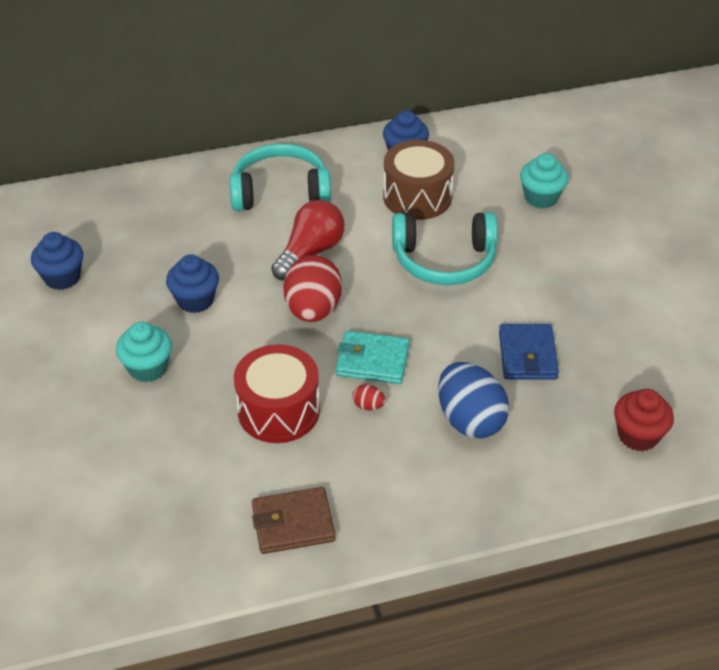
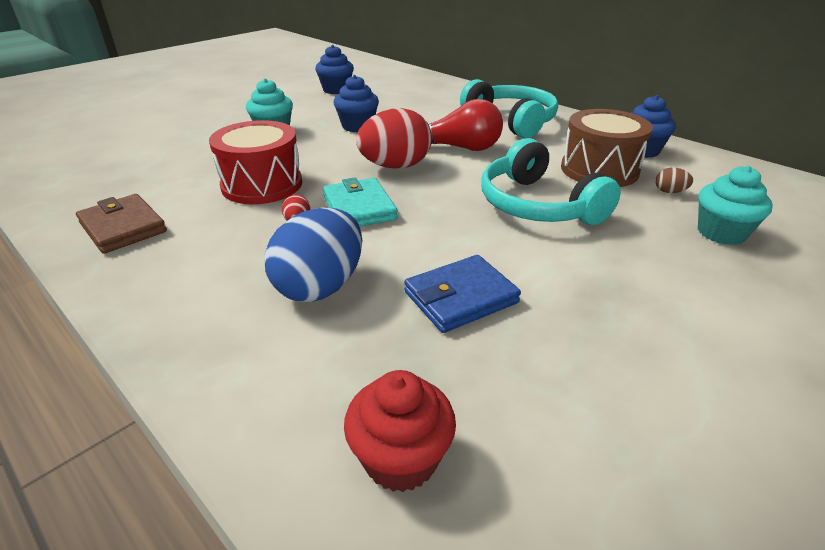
camera: 60 degrees right, 10 degrees down
none -> brown egg [655,168,693,193]

